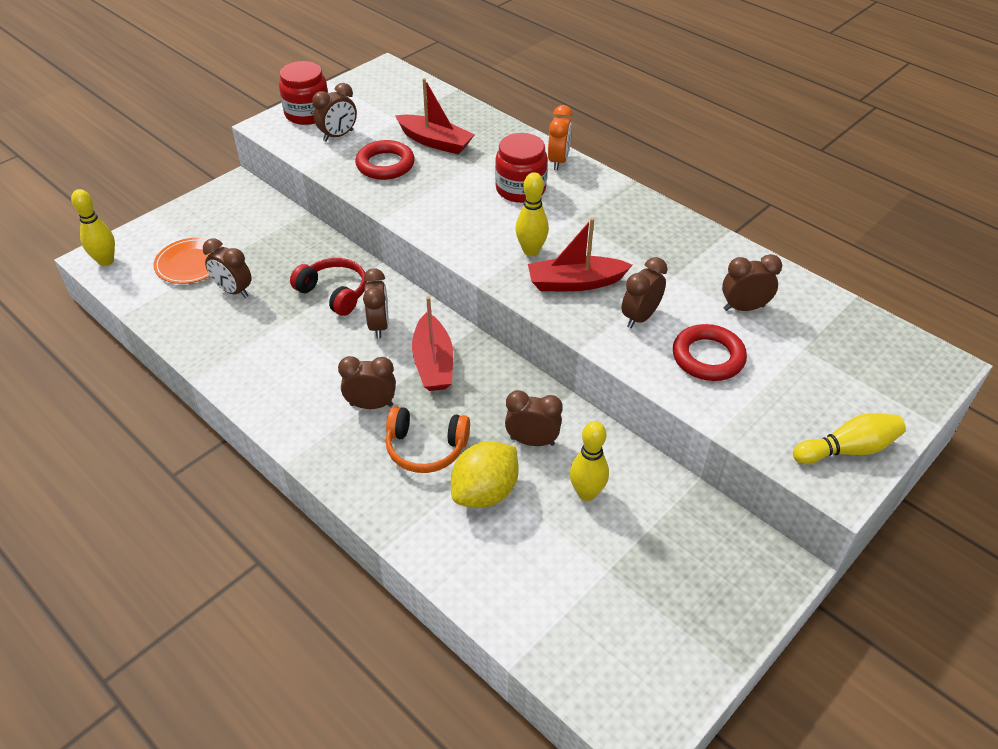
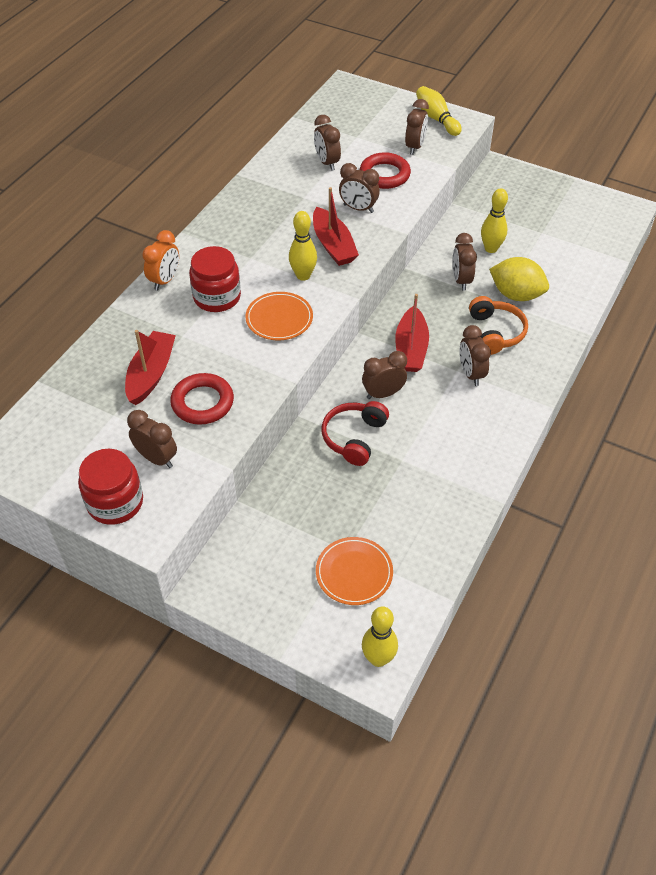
camera: 105 degrees left, 5 degrees up
brown clock [203,239,252,298] -> brown clock moved to [405,99,429,155]
red boat [412,296,453,391] -> red boat turned 120 degrees clockwise [395,294,429,372]
orange clock [548,105,573,170] -> orange clock turned 120 degrees clockwise [142,230,179,291]
none -> orange plate [245,292,313,340]

